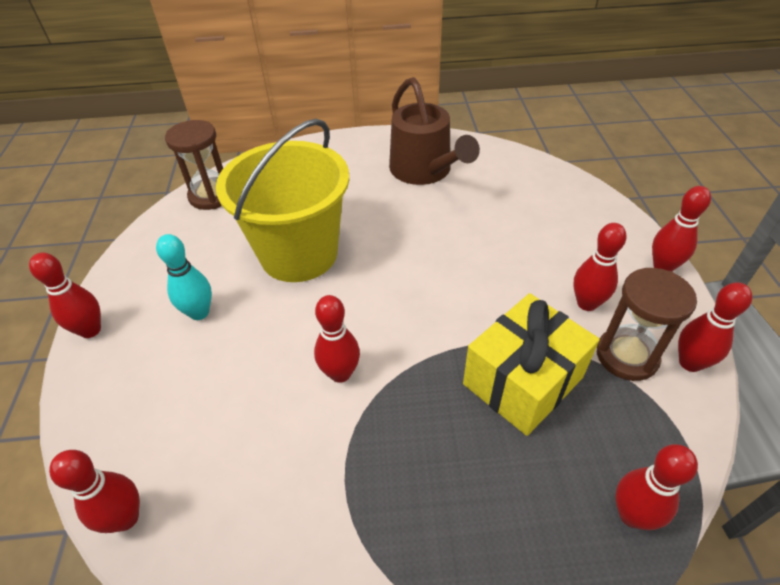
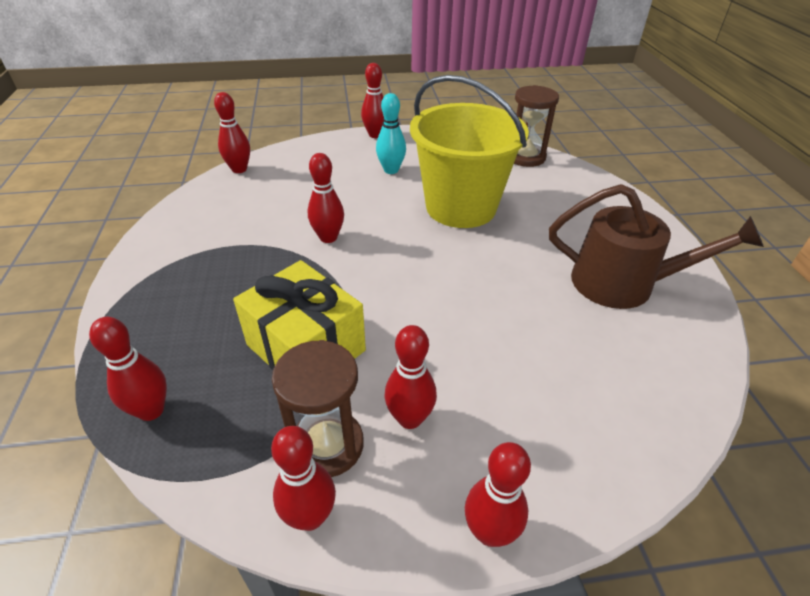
camera: 85 degrees right, 5 degrees down
brown watering can [389,77,480,185] -> brown watering can turned 135 degrees counterclockwise [549,184,764,309]

